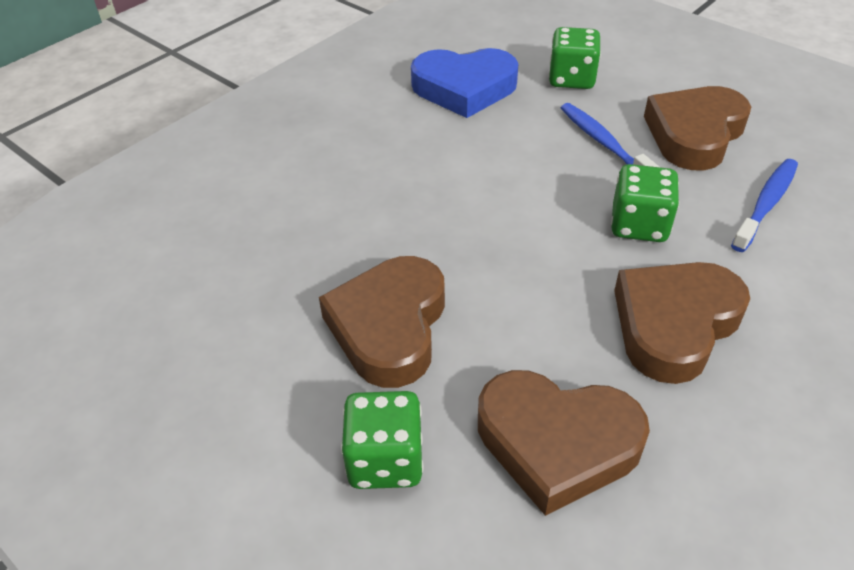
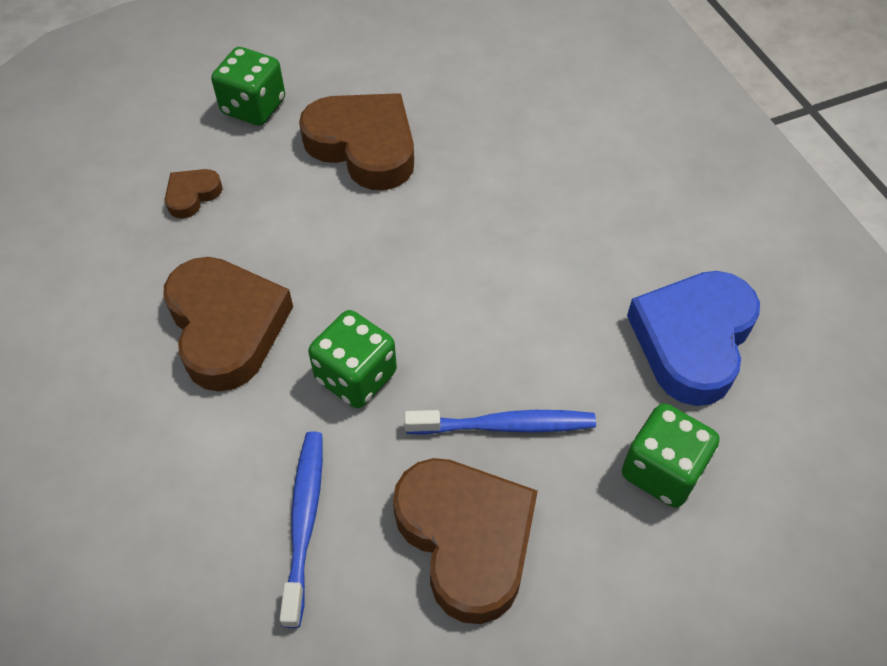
camera: 115 degrees right, 10 degrees up
brown heart [478,370,650,516] -> brown heart [165,169,223,219], size x0.47
blue toothbrush [731,159,798,252] -> blue toothbrush turned 150 degrees counterclockwise [280,431,323,628]

